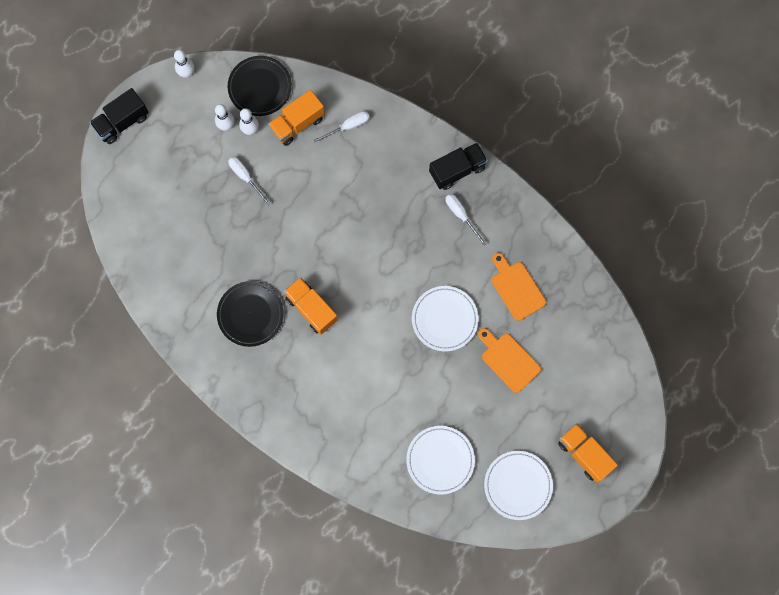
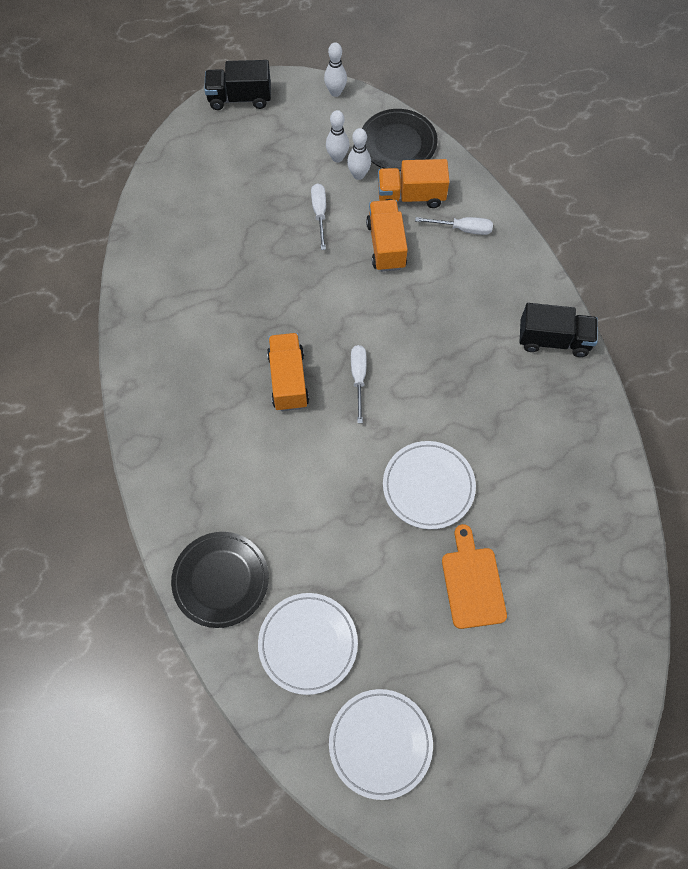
camera: 35 degrees right, 10 degrees down
black plate [217,281,284,347] -> black plate moved to [171,532,269,628]
white screwdriver [445,194,487,246] -> white screwdriver moved to [351,345,367,423]
orange cutting board [491,253,546,321] -> none
orange truck [558,423,618,483] -> orange truck moved to [366,200,408,272]

